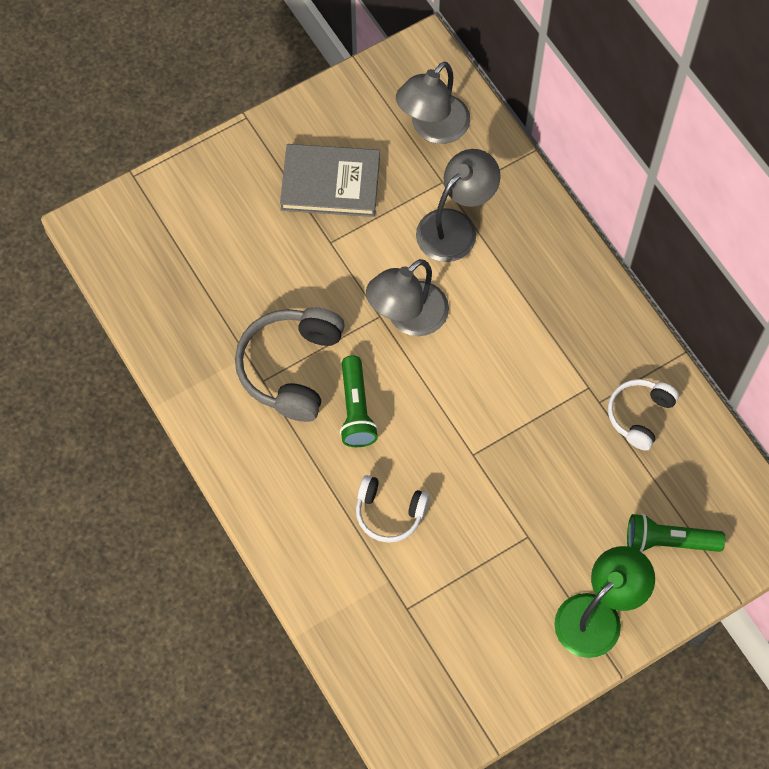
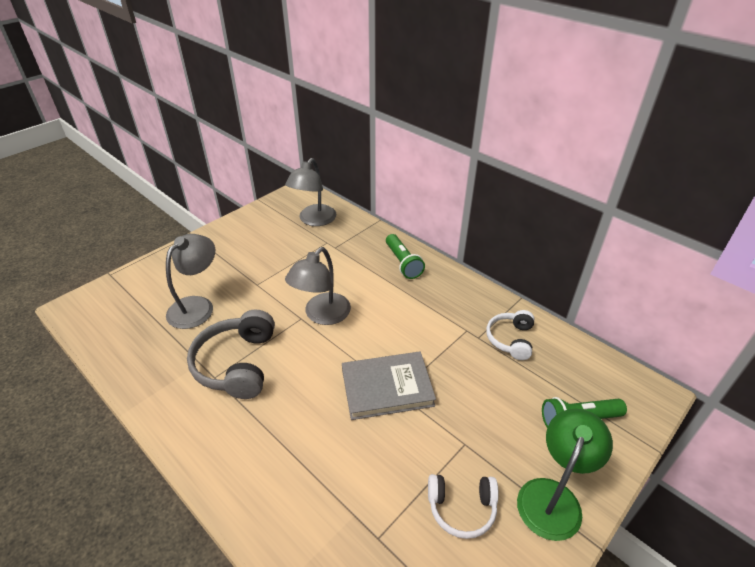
camera: 15 degrees left, 25 degrees down
grey book [280,144,380,217] -> grey book moved to [342,351,436,420]
green flashlight [340,355,378,447] -> green flashlight moved to [386,234,425,279]
white headphones [356,475,430,543] -> white headphones moved to [428,474,499,539]
grey lamp [416,149,501,262] -> grey lamp moved to [166,234,215,329]

